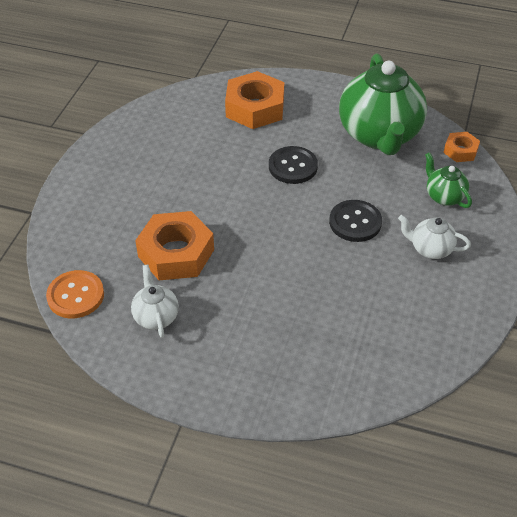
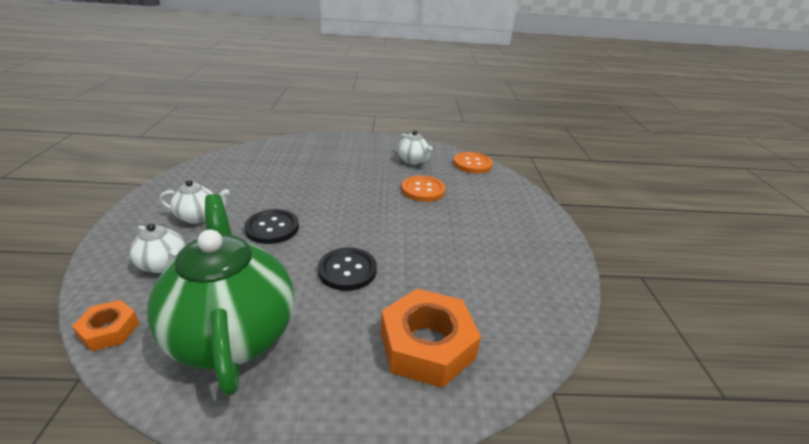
camera: 160 degrees right, 15 degrees down
orange nut [135,211,214,280] -> orange button [401,175,446,202]
green teapot [425,152,472,208] -> white teapot [130,223,186,273]

